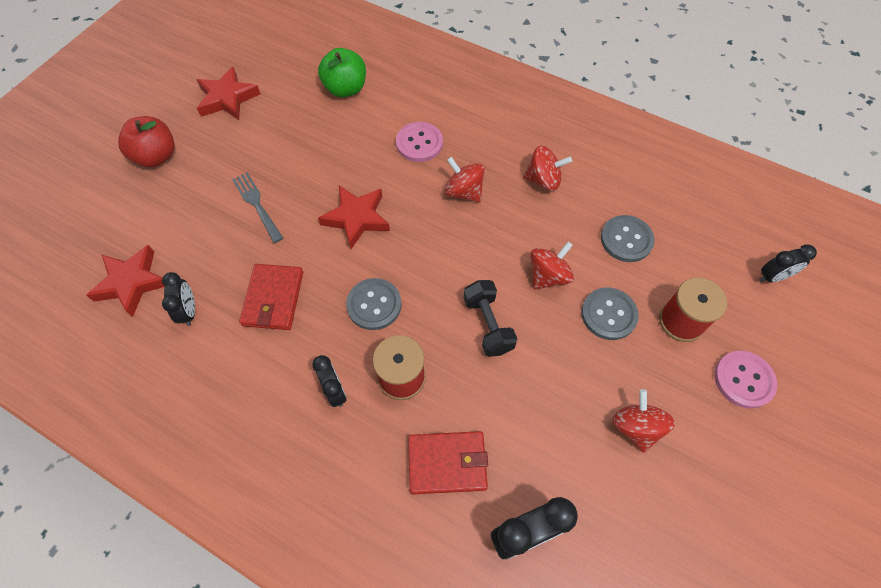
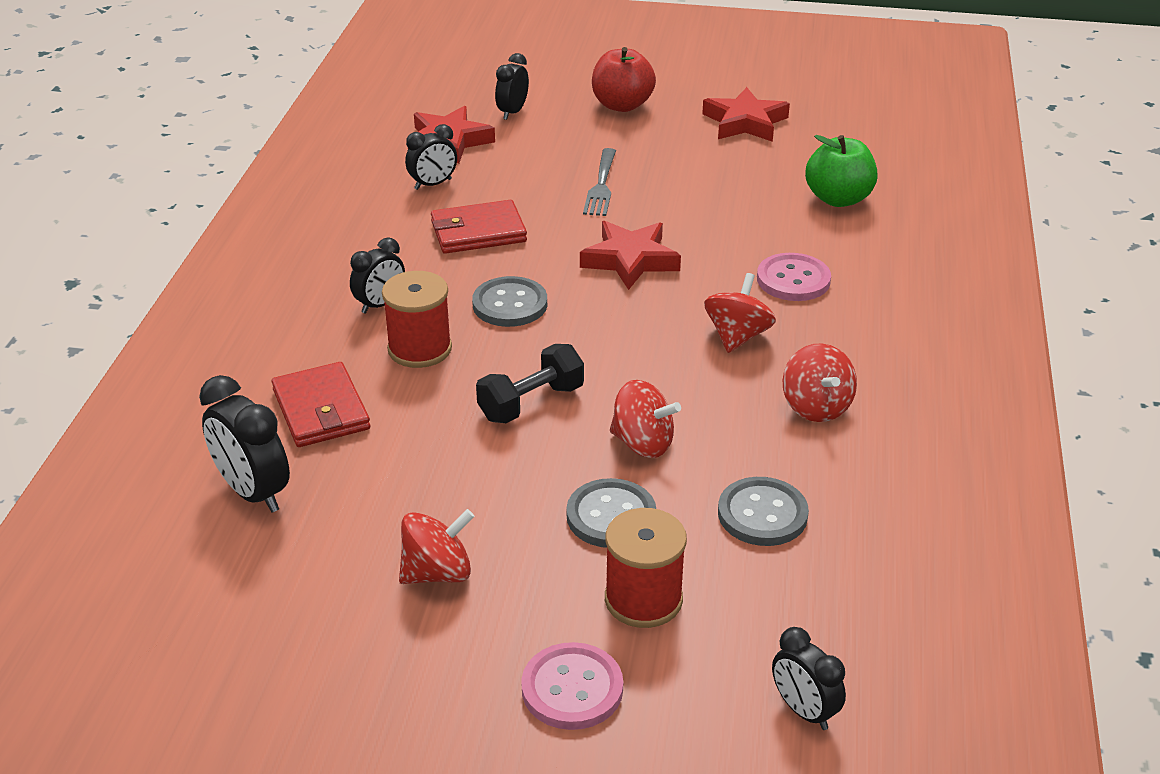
camera: 70 degrees right, 25 degrees down
grey fork [232,172,283,243] -> grey fork turned 150 degrees clockwise [583,148,616,216]
none -> black clock [495,53,529,120]

